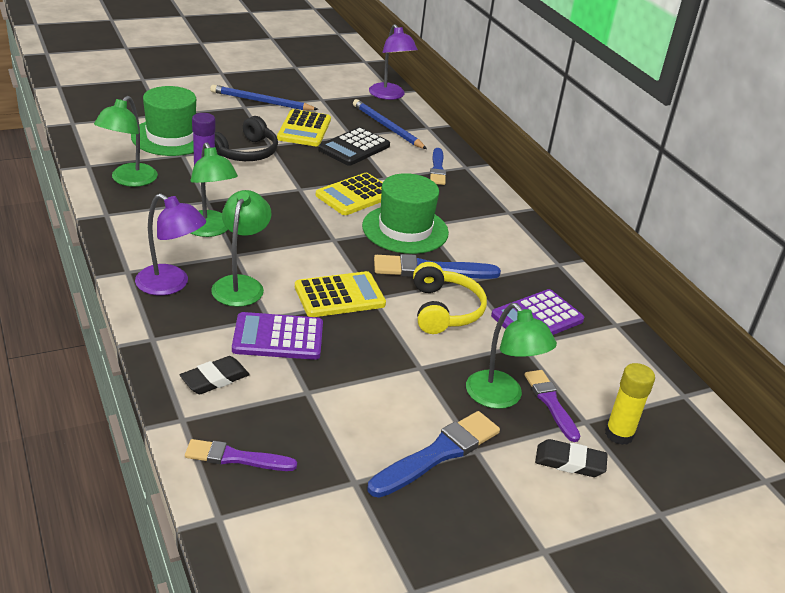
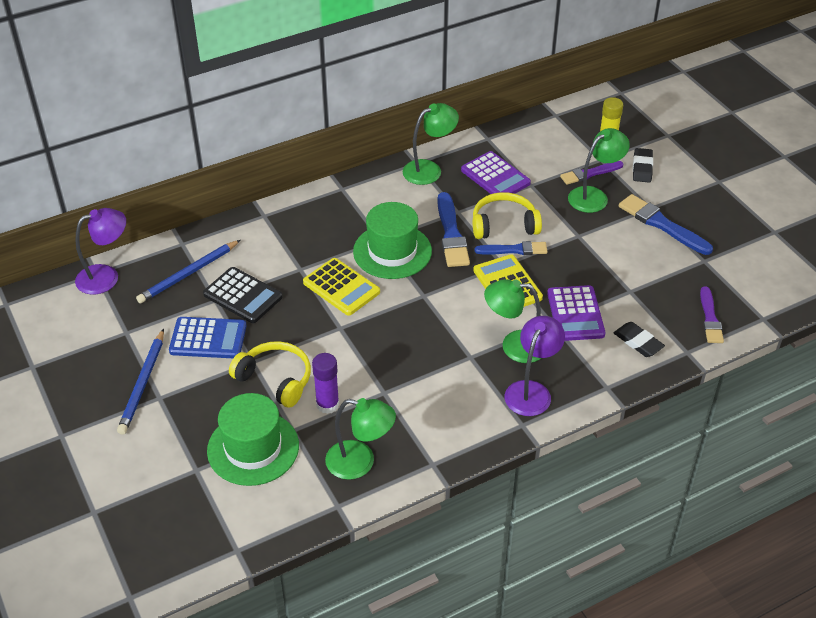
camera: 90 degrees left, 10 degrees up
green lamp [190,142,238,237] -> green lamp moved to [403,103,459,185]
black headphones [215,116,278,161] -> yellow headphones [229,341,311,408]
yellow calculator [277,109,331,146] -> blue calculator [169,317,247,358]
blue brush [430,148,446,185] -> blue brush moved to [475,241,548,255]

